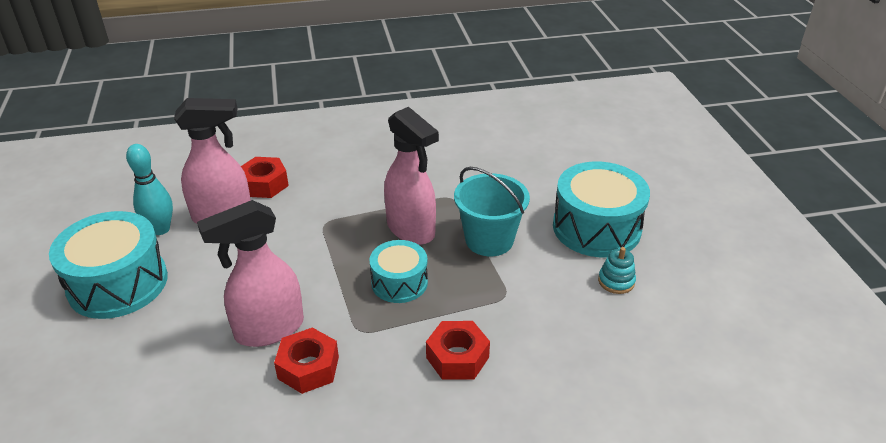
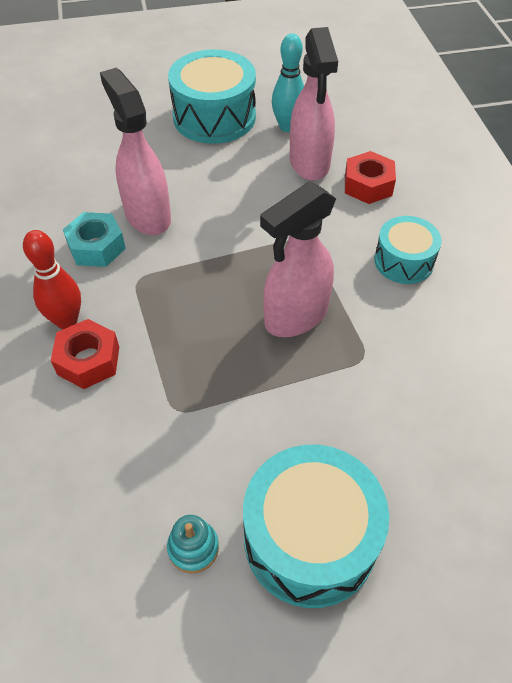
camera: 90 degrees right, 15 degrees up
red nut [274,328,339,394] -> turquoise nut [63,212,126,267]
turquoise drum [369,240,428,303] -> turquoise drum moved to [374,216,442,284]
turquoise bucket [454,167,530,256] -> none
none -> red bowling pin [23,230,81,329]

